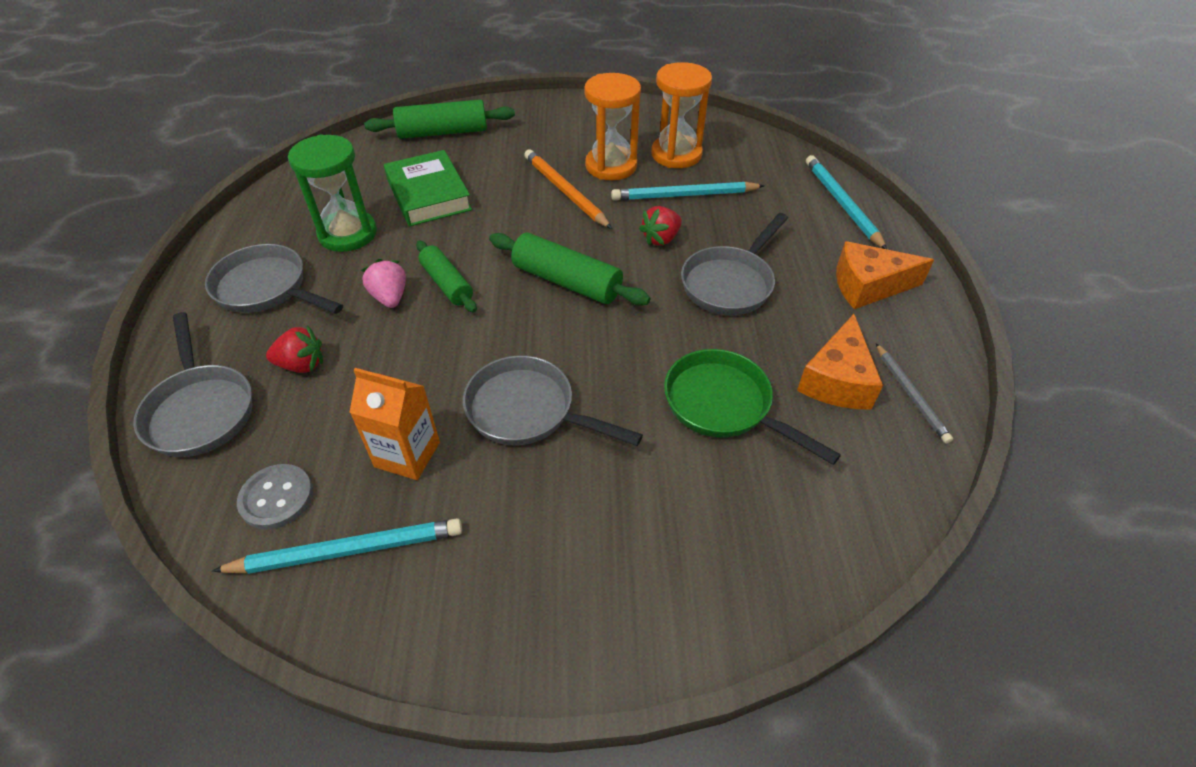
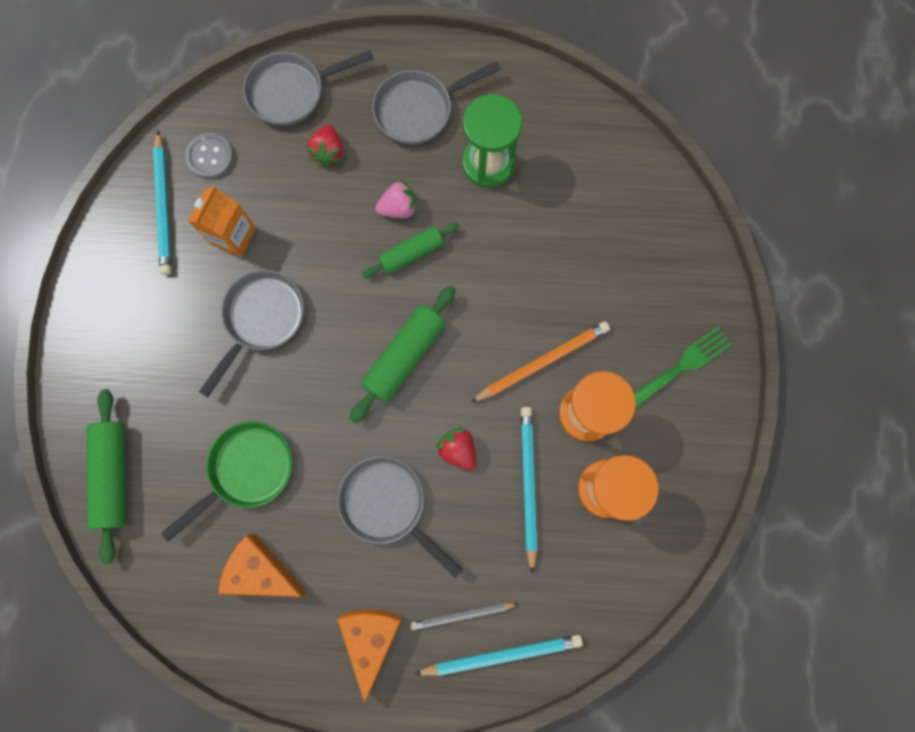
camera: 95 degrees right, 30 degrees up
grey pan [205,244,343,314] -> grey pan turned 150 degrees counterclockwise [372,61,501,145]
green rolling pin [364,99,515,139] -> green rolling pin moved to [87,389,126,565]
green book [384,150,472,226] -> none
grey pencil [876,343,953,444] -> grey pencil moved to [410,603,518,630]
none -> green fork [634,327,732,408]

